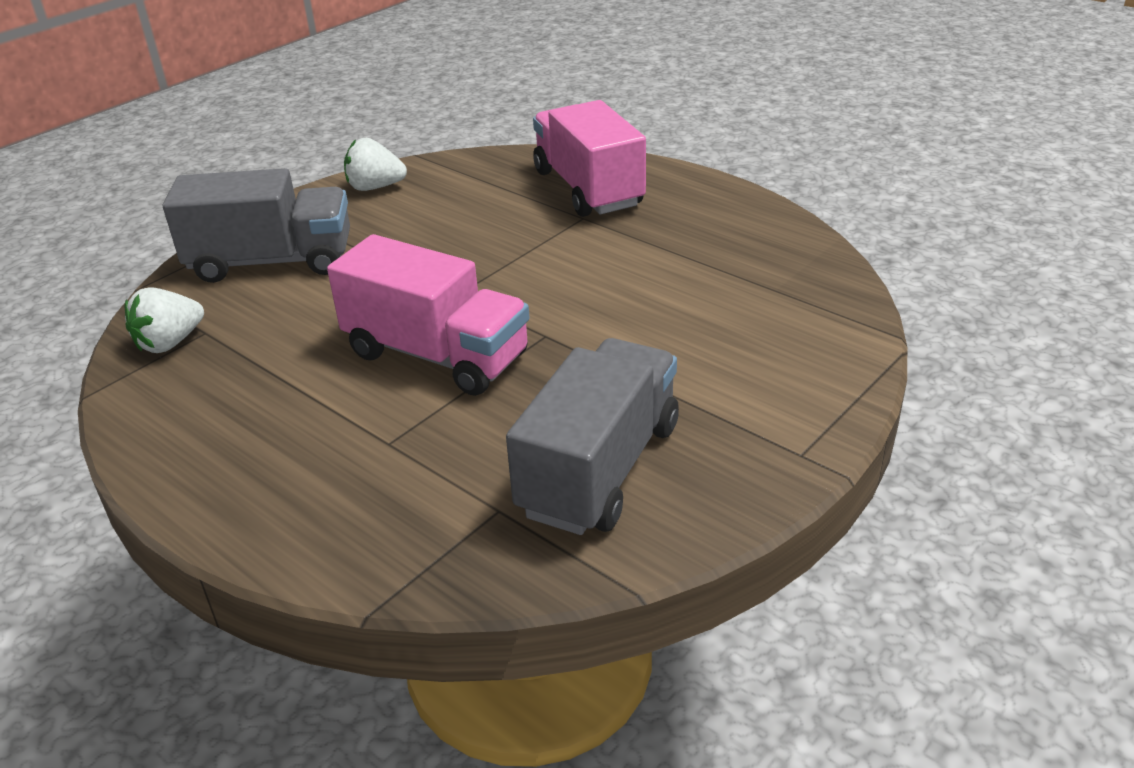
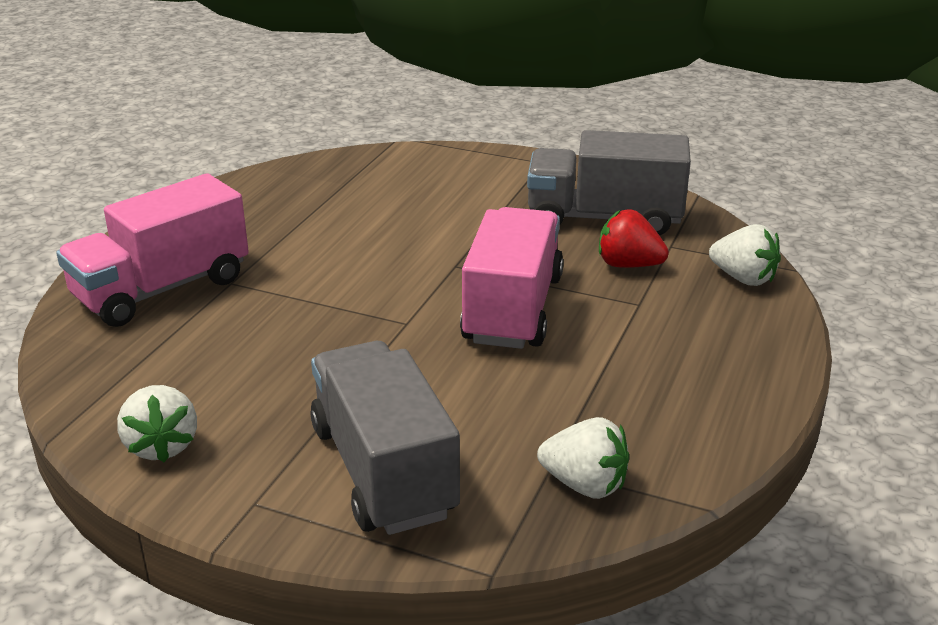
camera: 110 degrees left, 5 degrees down
none -> red strawberry [599,209,669,268]
none -> white strawberry [709,224,781,286]

